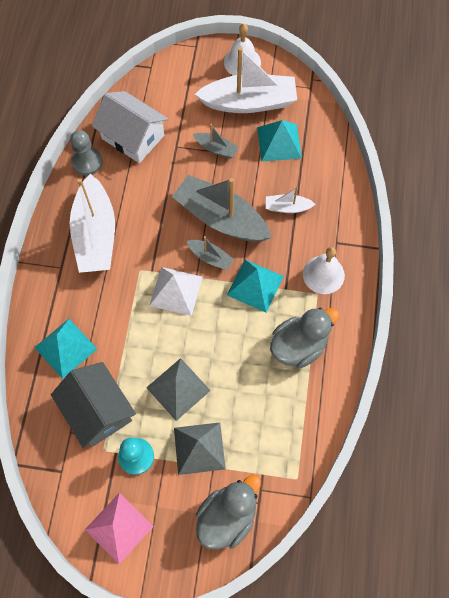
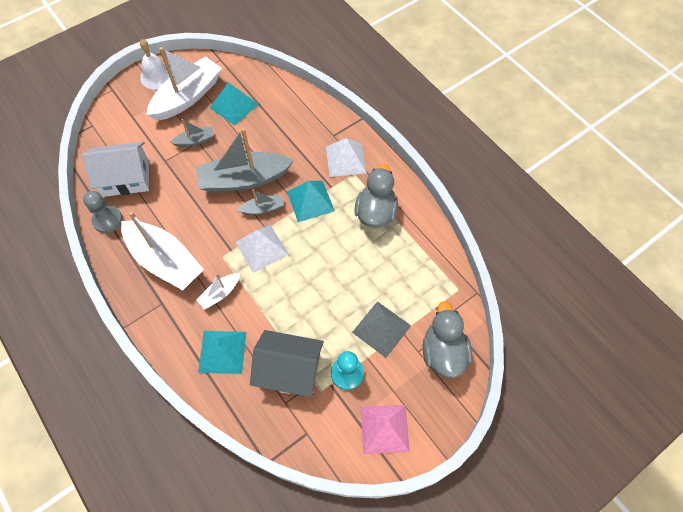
camera: 45 degrees left, 5 degrees down
grey pyramid [146,358,211,421] -> none
white boat [266,187,316,213] -> white boat moved to [197,273,240,309]
white bell [303,247,345,294] -> white pyramid [326,138,367,177]

